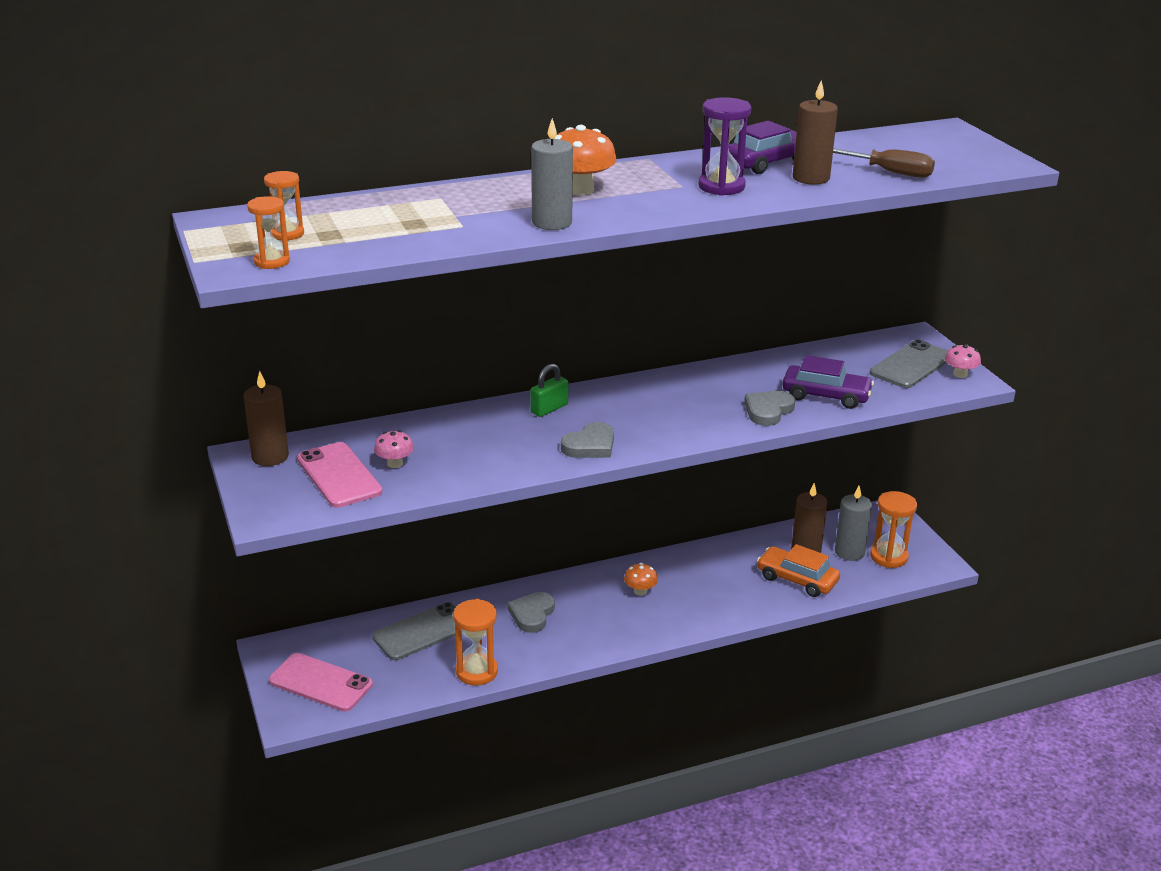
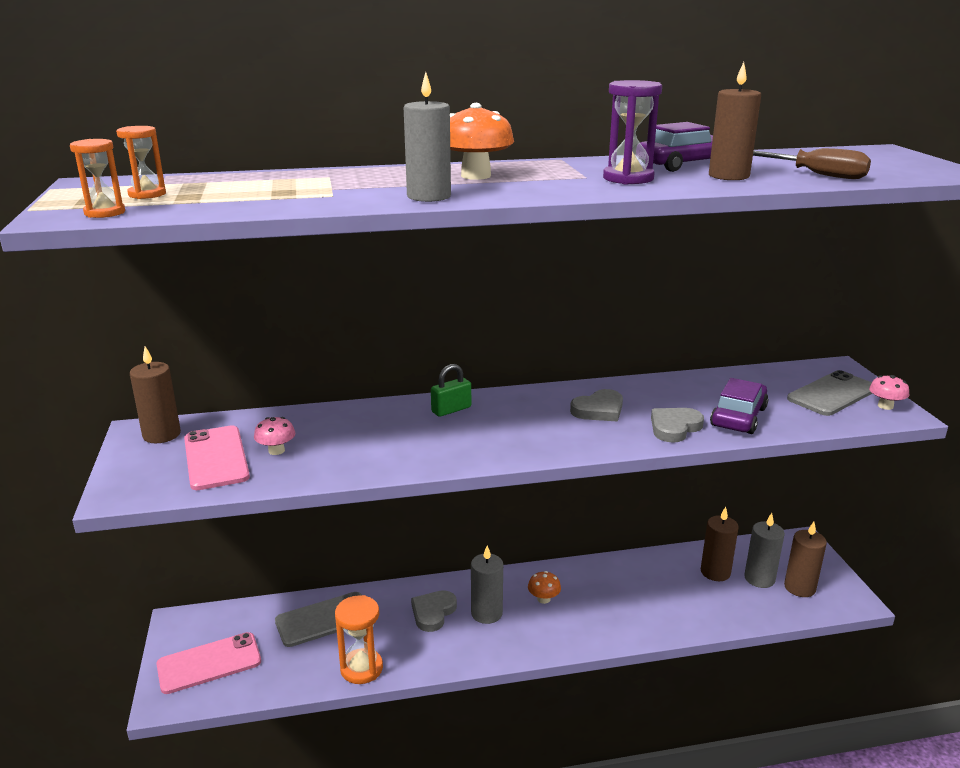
camera: 10 degrees right, 5 degrees down
pink phone [269,653,373,712] -> pink phone turned 60 degrees counterclockwise [156,632,261,694]
grey heart [561,422,614,458] -> grey heart moved to [570,389,623,422]
orange car [757,544,840,597] -> none
purple car [782,355,874,409] -> purple car turned 90 degrees counterclockwise [710,378,768,434]
orange hourglass [870,491,917,568] -> brown candle [784,522,827,597]
none -> grey candle [471,545,503,624]

